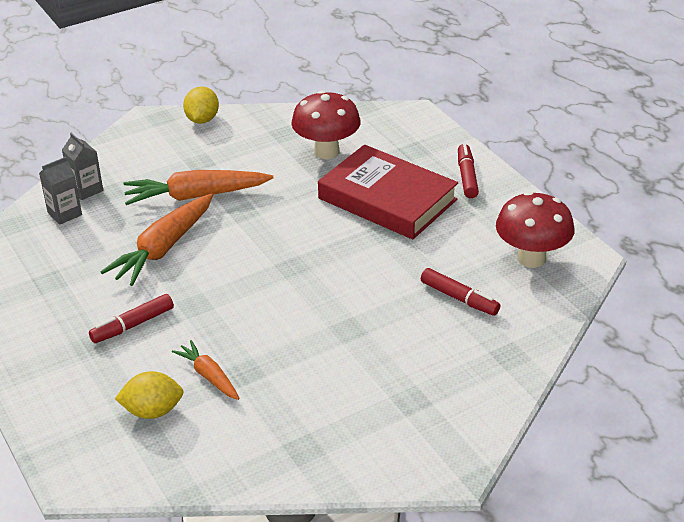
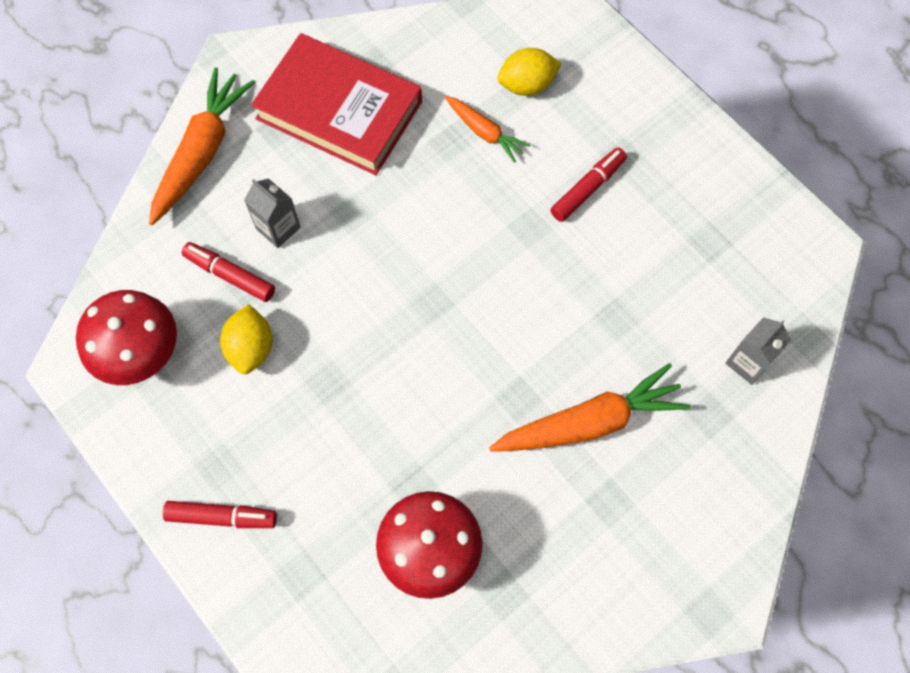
camera: 170 degrees right, 30 degrees up
grey carton [62,133,103,200] -> grey carton moved to [244,179,301,248]
orange carrot [100,193,213,286] -> orange carrot moved to [149,67,255,225]
yellow lemon [183,86,219,124] -> yellow lemon moved to [220,304,273,374]
red book [318,145,458,239] -> red book moved to [251,33,422,175]
red marker [458,144,479,198] -> red marker turned 75 degrees counterclockwise [163,501,277,528]

